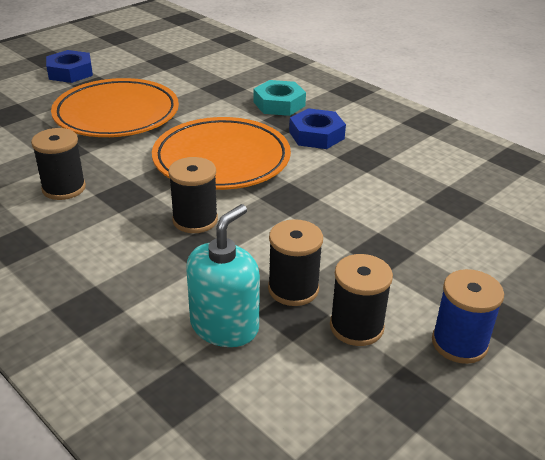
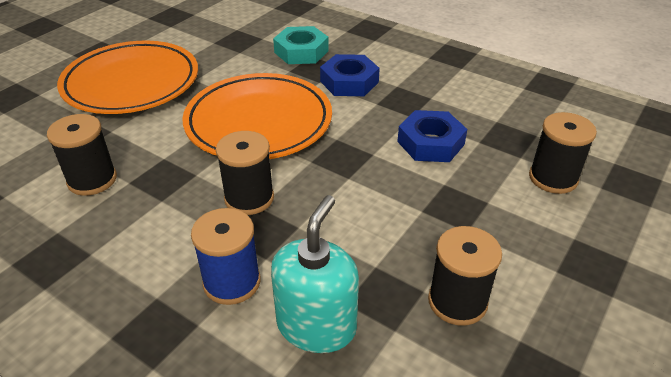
camera: 10 degrees left, 5 degrees up
blue nut [46,50,93,83] -> blue nut moved to [397,110,467,162]
black spool [268,219,323,306] -> black spool moved to [529,112,597,194]
blue spool [432,269,504,364] -> blue spool moved to [191,208,261,305]

